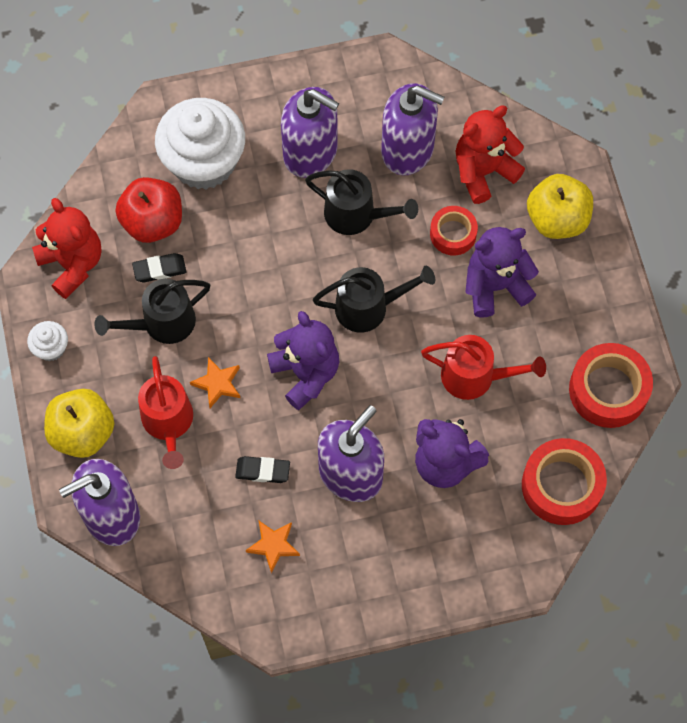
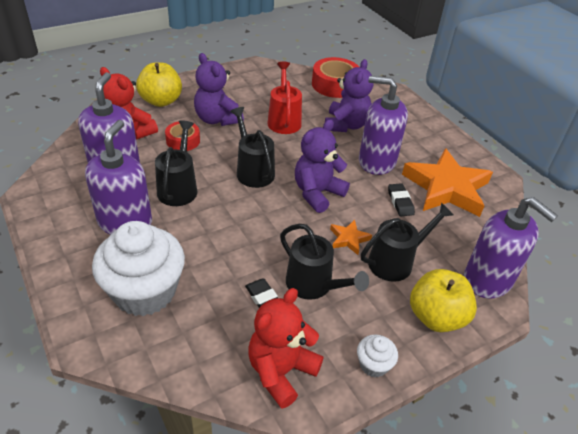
camera: 110 degrees left, 25 degrees down
red apple [115,177,182,243] -> none
red watering can [138,356,193,469] -> black watering can [361,203,453,282]
orange star [246,521,300,573] -> orange star [402,148,493,217], size x2.31
red tape [569,343,653,428] -> none

